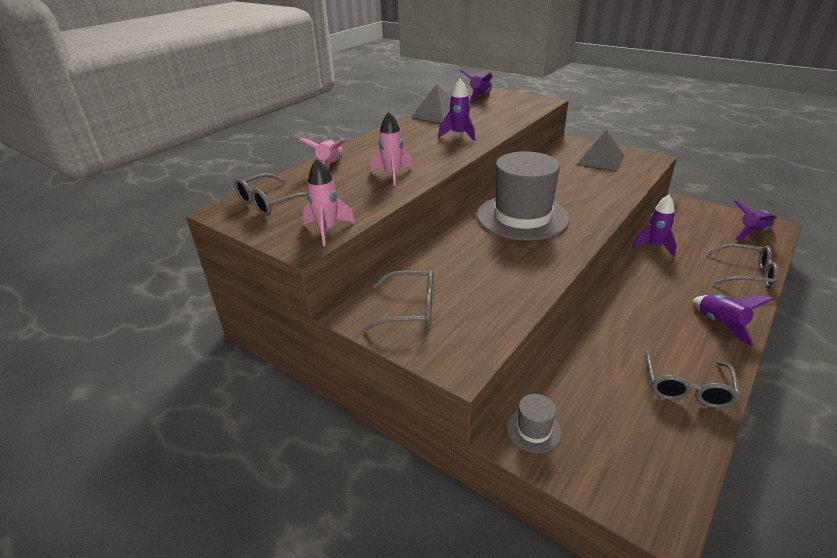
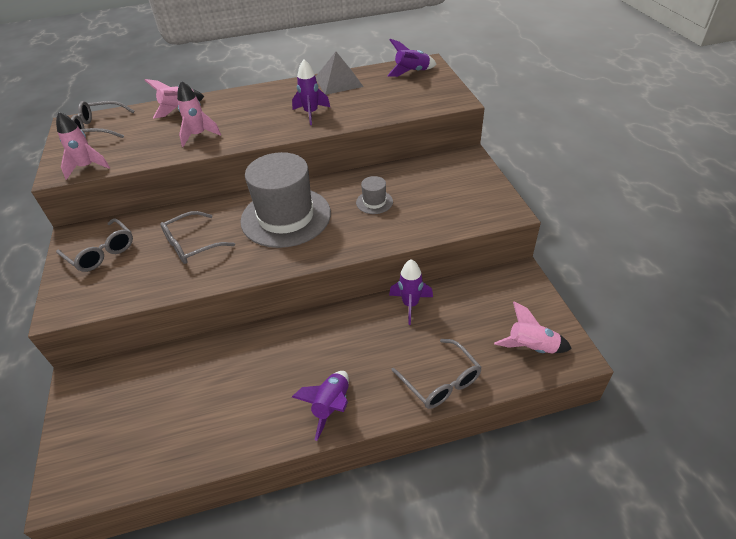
camera: 40 degrees right, 10 degrees up
grey hat [507,394,562,453] -> grey hat moved to [356,176,393,214]
grey pyramid [577,130,624,171] -> none
grey glasses [645,350,740,408] -> grey glasses moved to [160,211,235,264]
purple rocket [734,200,777,240] -> pink rocket [494,302,572,353]

